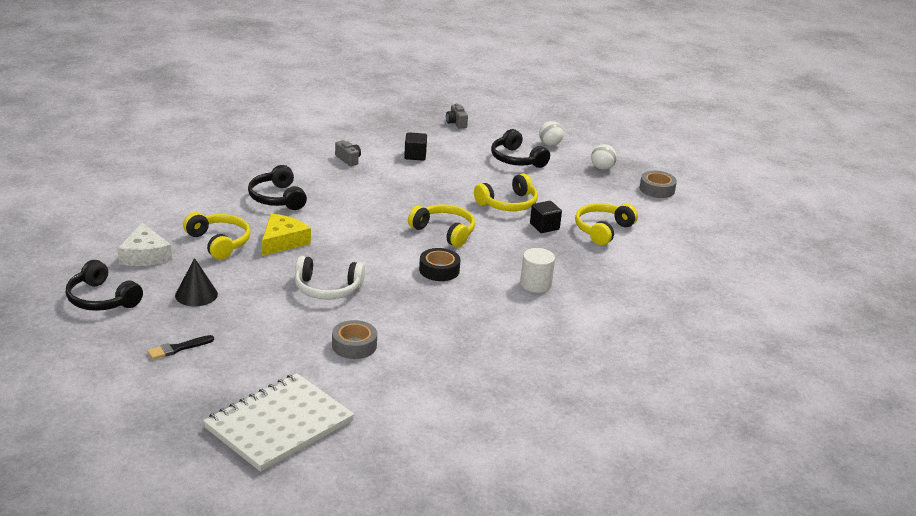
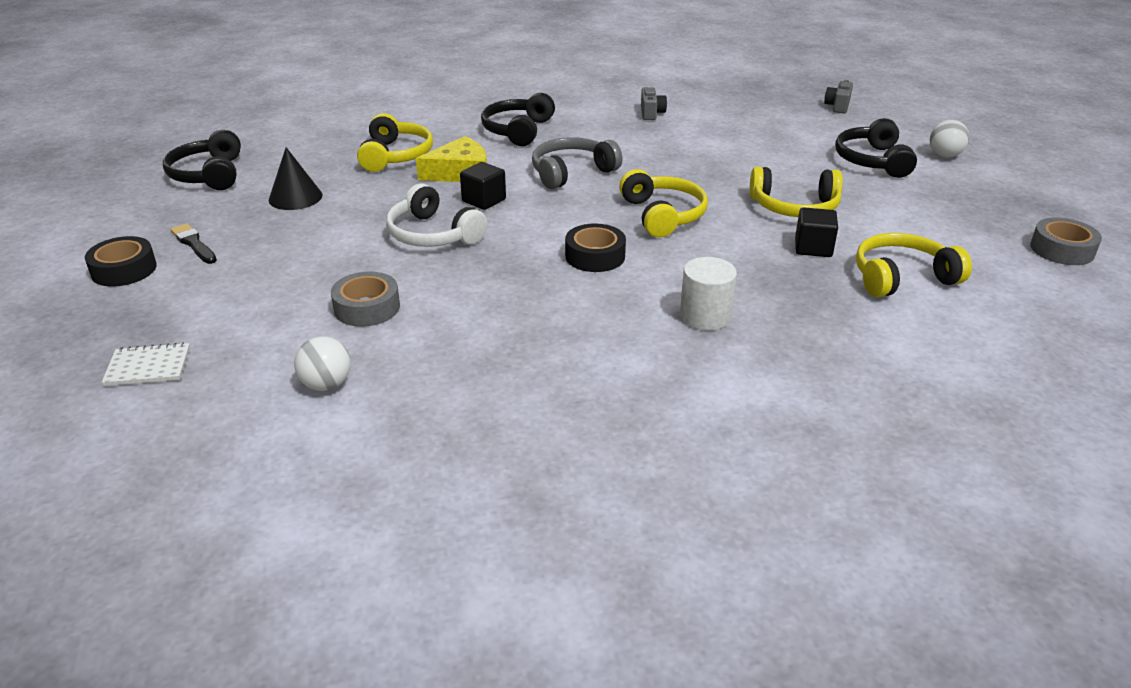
camera: 40 degrees right, 5 degrees up
white cheese [118,223,172,266] -> none
black brush [147,335,214,359] -> black brush turned 45 degrees clockwise [170,223,217,264]
white notebook [203,373,354,472] -> white notebook [102,342,190,386], size x0.42
black cube [404,132,427,161] -> black cube moved to [460,162,506,210]
white ball [591,144,617,170] -> white ball moved to [294,336,351,391]
none -> black tape [85,236,157,287]
none -> grey headphones [532,137,623,189]

